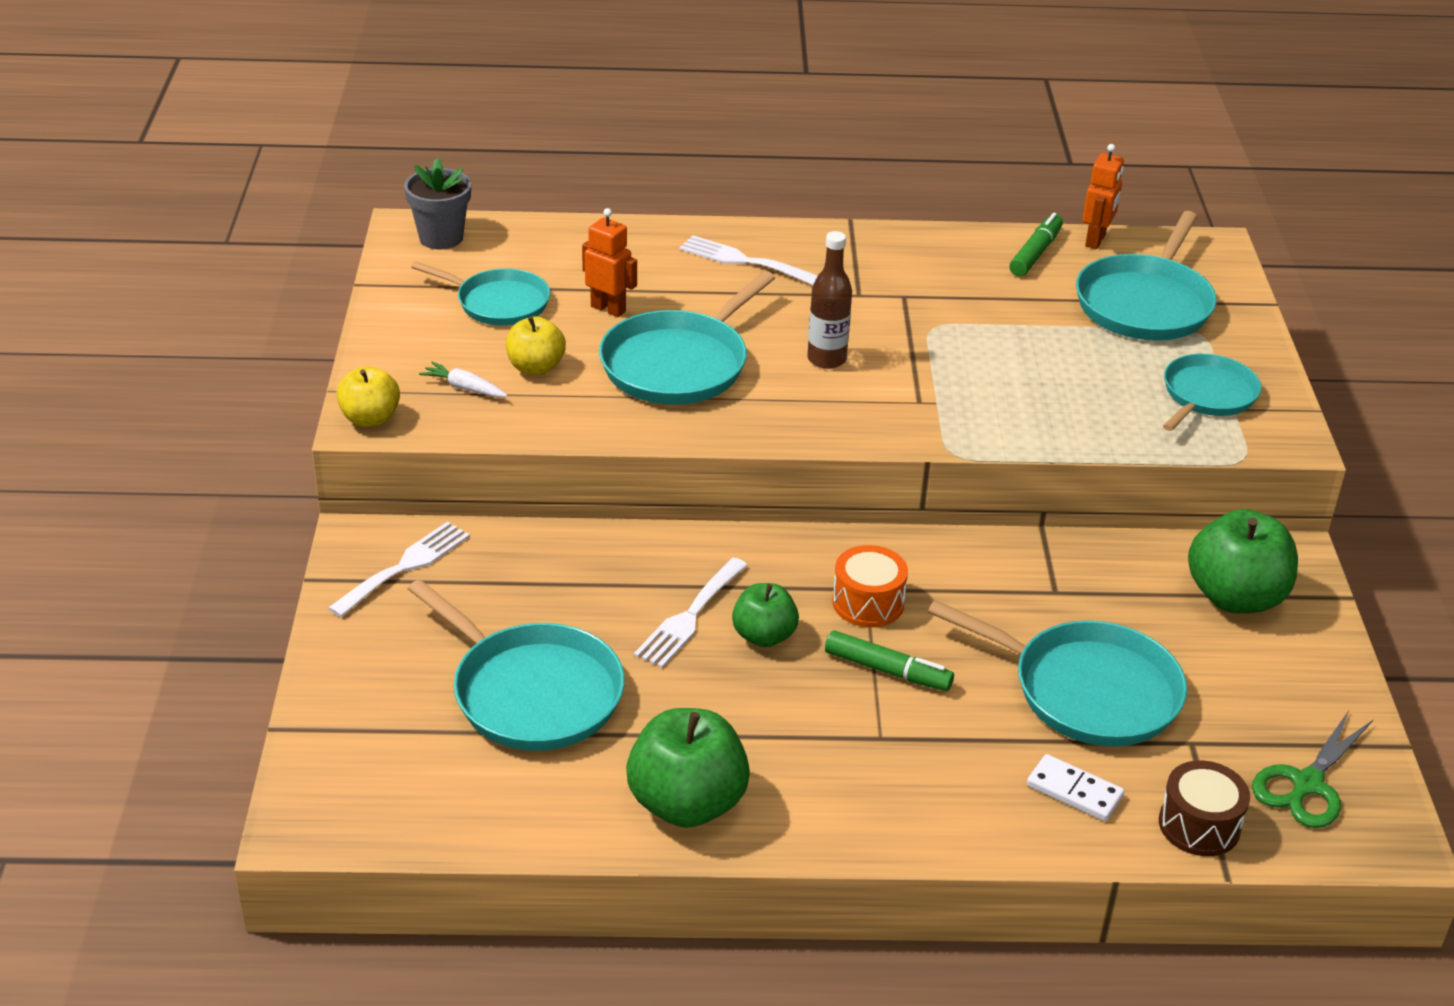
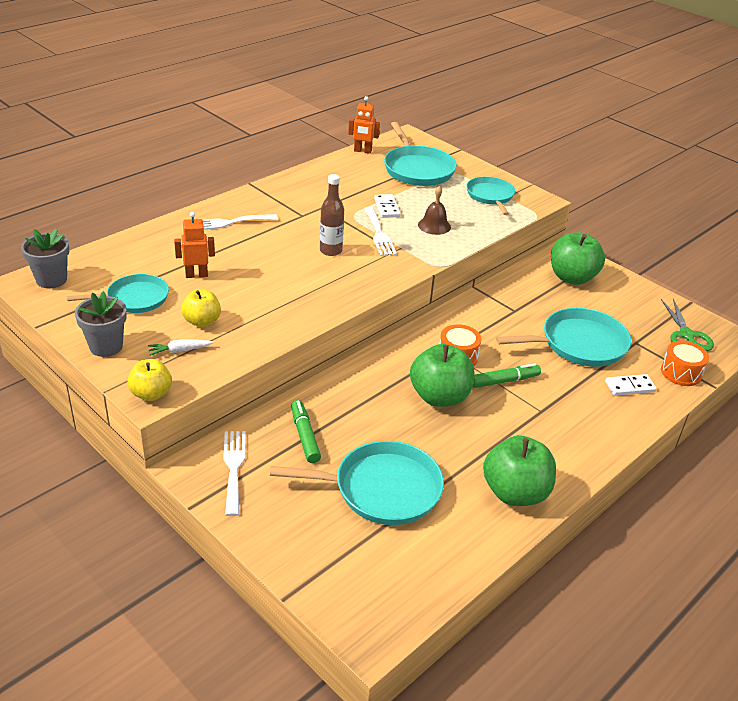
camera: 45 degrees left, 0 degrees up
turquoise pan [599,271,775,405] -> none
white fork [634,558,748,668] -> white fork moved to [364,207,397,256]
green apple [732,583,799,647] -> green apple [410,344,474,407], size x1.67
green marker [1009,213,1063,276] -> green marker moved to [291,400,321,463]
orange robot [1082,144,1124,249] -> orange robot turned 120 degrees clockwise [348,96,380,154]
brown drum [1159,760,1250,856] -> orange drum [661,341,709,386]
none -> grey flower pot [75,291,127,357]
none -> white domino [374,194,401,218]
none -> brown bell [418,186,451,235]

